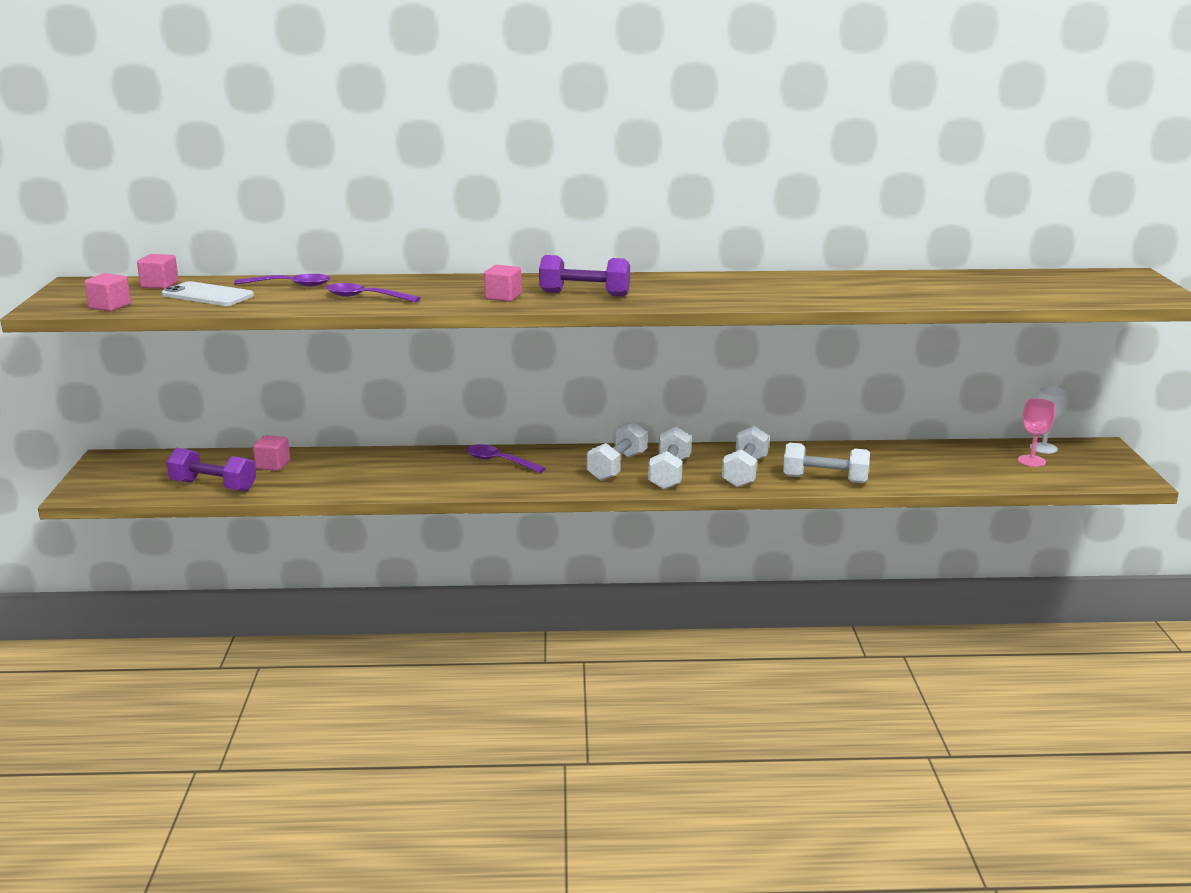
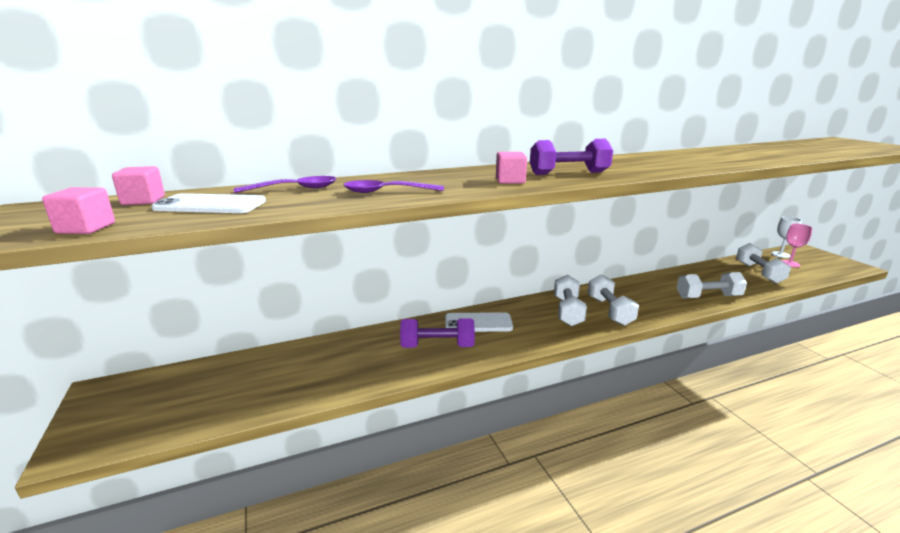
camera: 20 degrees left, 0 degrees up
purple dumbbell [166,448,256,492] -> purple dumbbell moved to [400,318,475,348]
pink cube [253,435,290,471] -> none
purple spoon [466,444,546,473] -> white phone [445,312,513,332]
white dumbbell [722,426,769,488] -> white dumbbell moved to [736,243,791,284]

